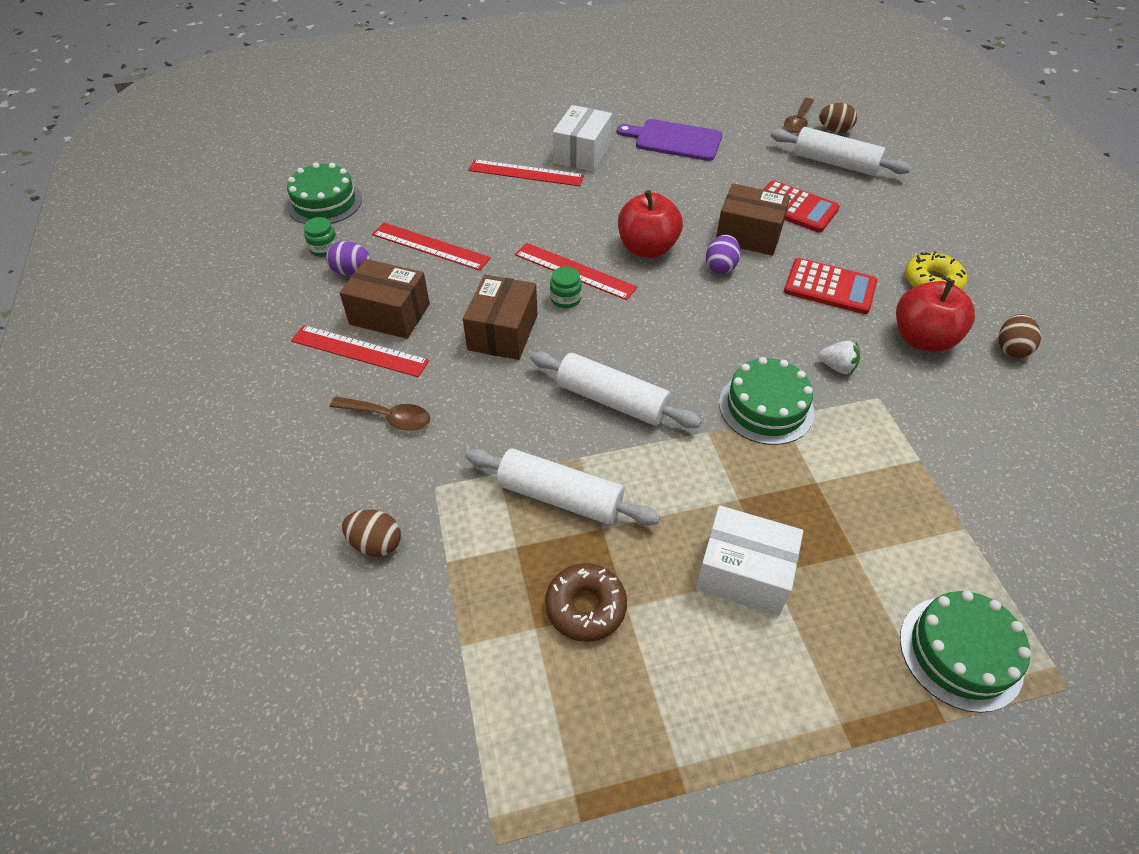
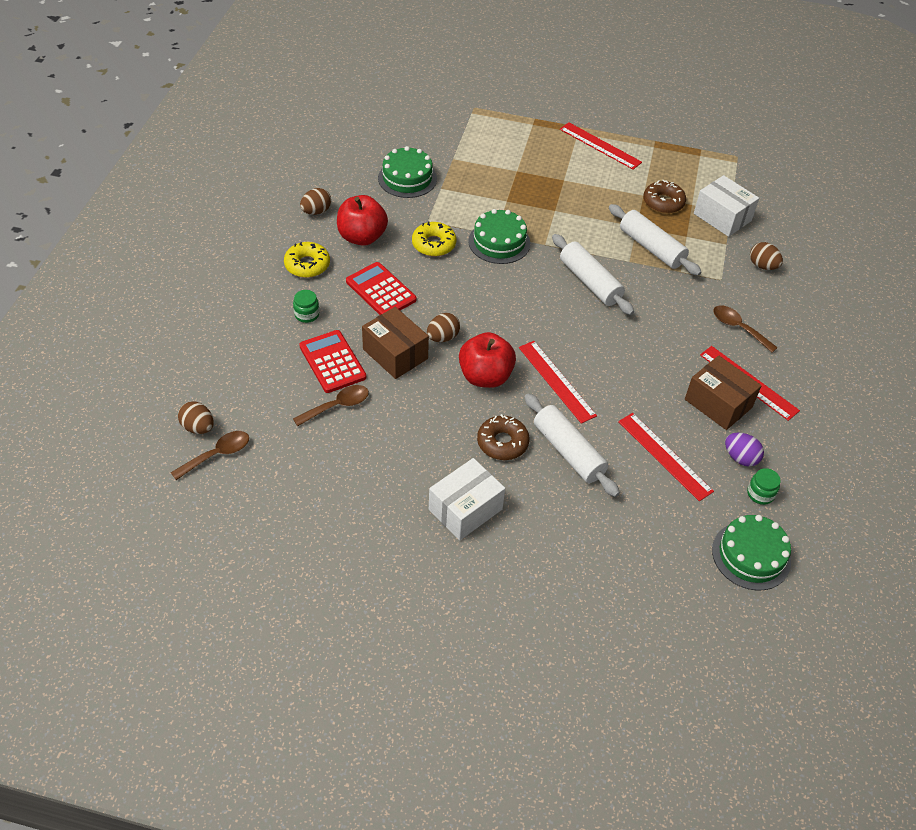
camera: 155 degrees left, 0 degrees up
brown box [463,275,538,360] -> none
red ruler [468,159,584,186] -> red ruler moved to [560,122,642,170]
green jar [550,266,582,308] -> green jar moved to [293,290,319,323]
purple cutting board [617,119,722,161] -> none
white box [695,505,803,616] -> white box moved to [694,175,759,237]
purple egg [706,234,740,274] -> brown egg [427,313,460,342]
white rolling pin [771,127,911,176] -> white rolling pin moved to [525,394,620,497]
white strawberry [818,341,860,375] -> yellow donut [412,222,456,256]
green cake [900,591,1031,713] -> green cake moved to [378,146,437,198]
none -> brown spoon [293,385,369,426]
none -> brown donut [477,414,529,460]

